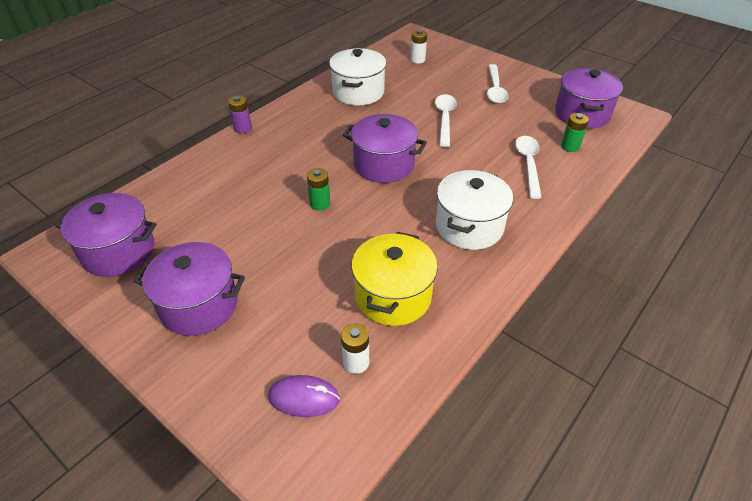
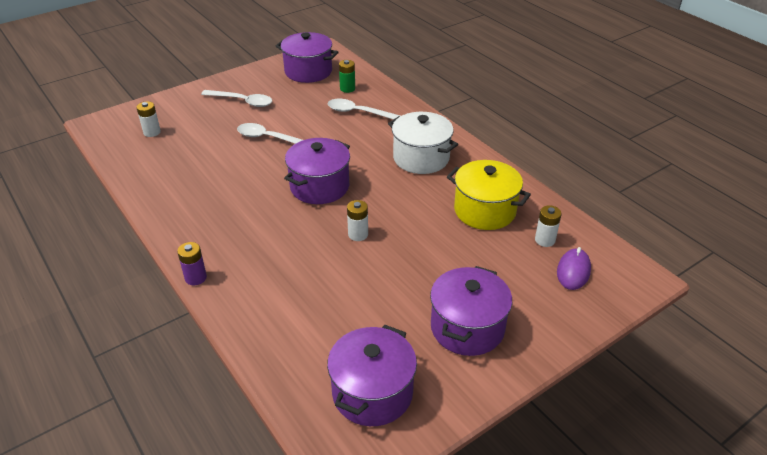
camera: 75 degrees left, 5 degrees down
green battery [307,168,330,211] -> white battery [347,200,368,241]
white pot [329,48,386,105] -> none

